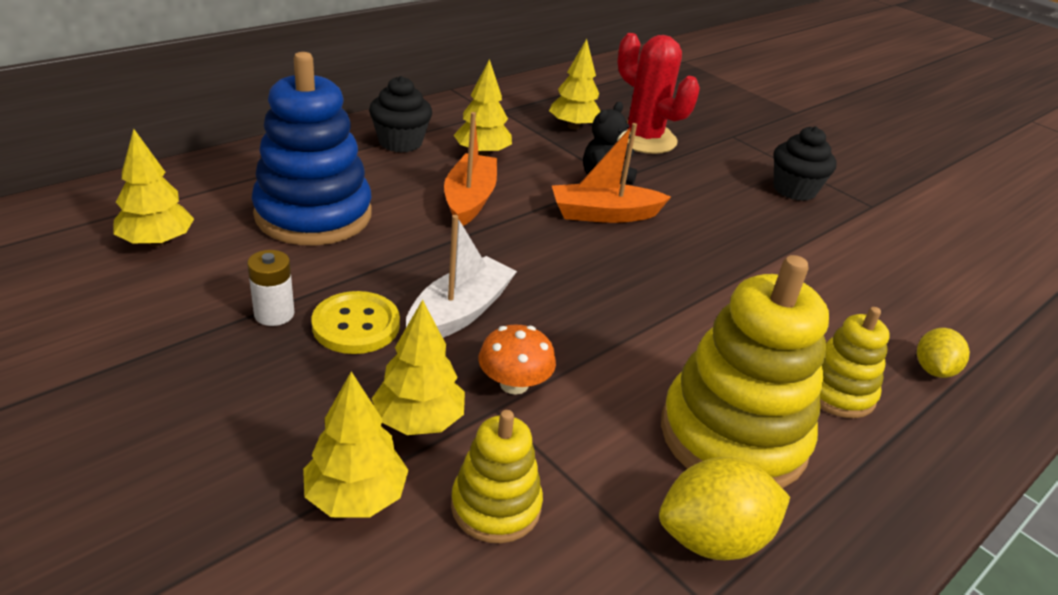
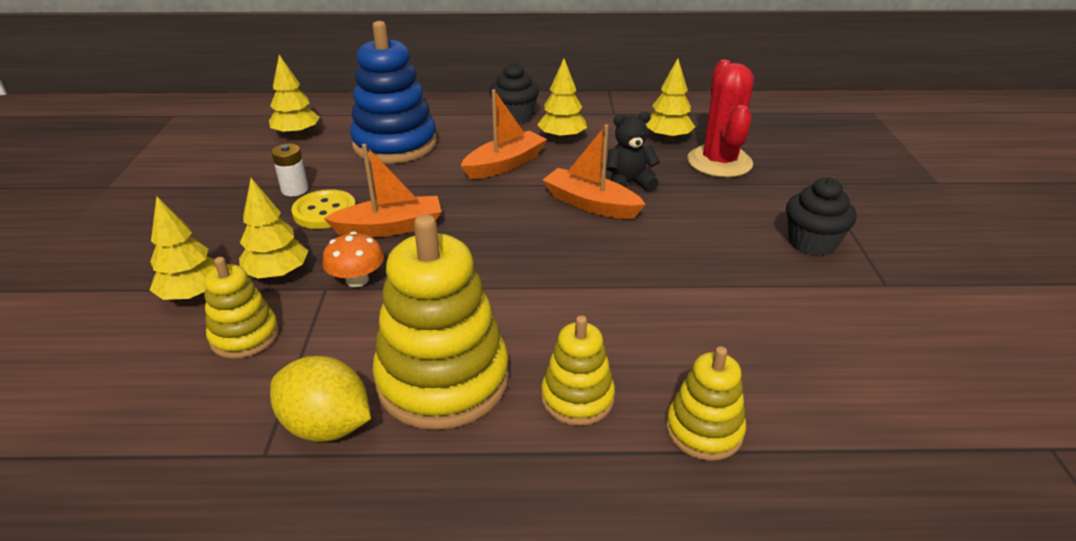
camera: 45 degrees right, 0 degrees up
white boat [406,215,517,338] -> orange boat [323,144,442,237]
yellow lemon [917,328,970,378] -> yellow stacking toy [666,346,746,461]

